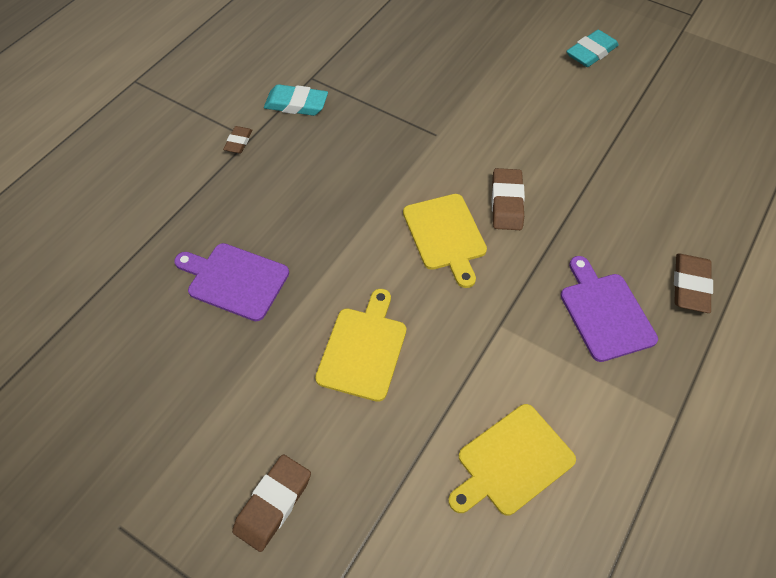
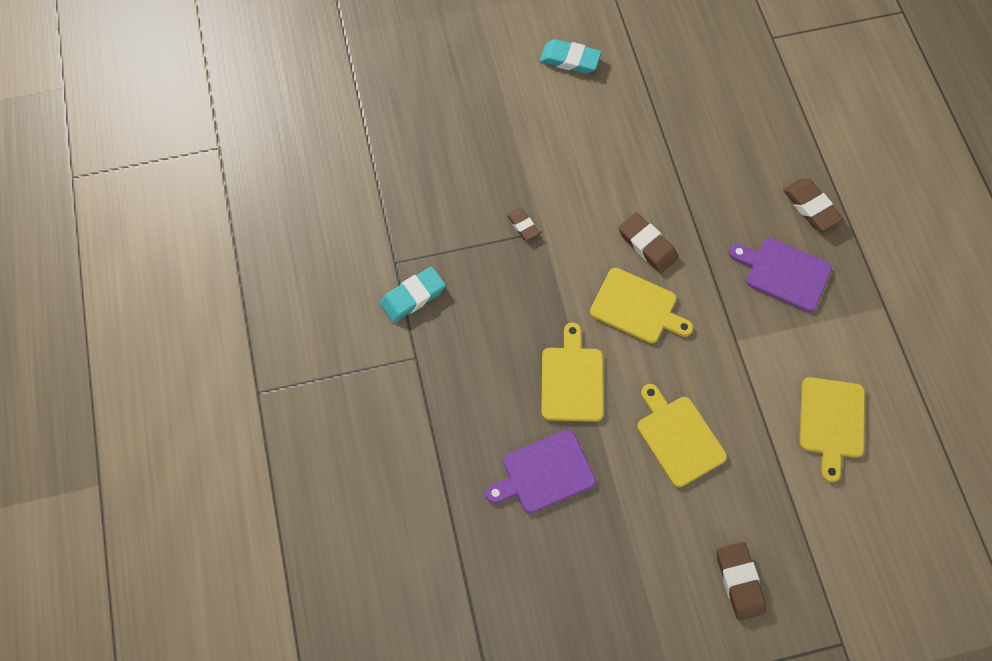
camera: 45 degrees left, 10 degrees up
brown eraser [223,126,253,154] -> brown eraser moved to [507,208,539,240]
turquoise eraser [566,30,619,67] -> turquoise eraser turned 75 degrees counterclockwise [540,39,602,74]
none -> yellow cutting board [541,323,604,422]

